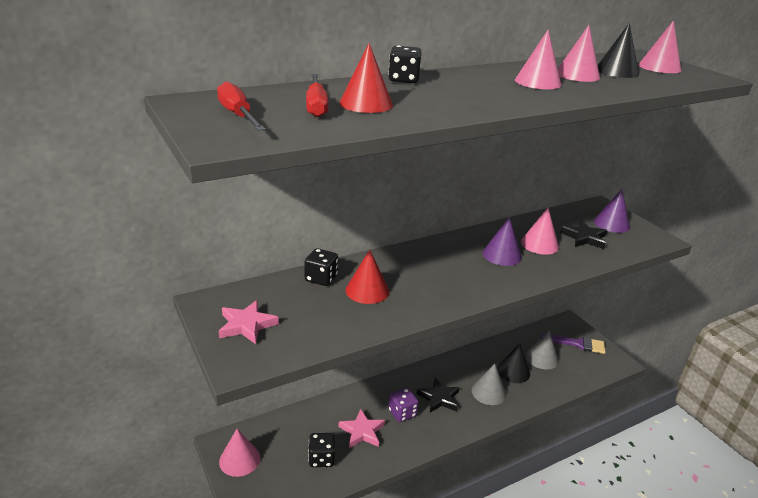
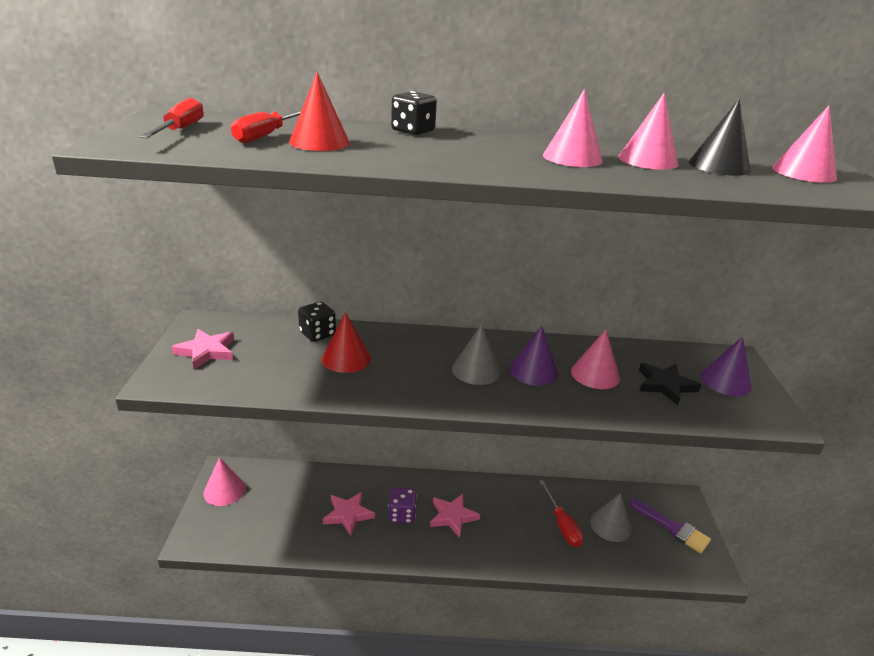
camera: 30 degrees right, 0 degrees up
black dice [309,433,335,467] -> none
black star [417,378,460,413] -> pink star [430,494,480,538]
grey cone [472,364,506,405] -> grey cone moved to [452,324,501,385]
black cone [497,343,530,383] -> red screwdriver [539,480,583,547]

